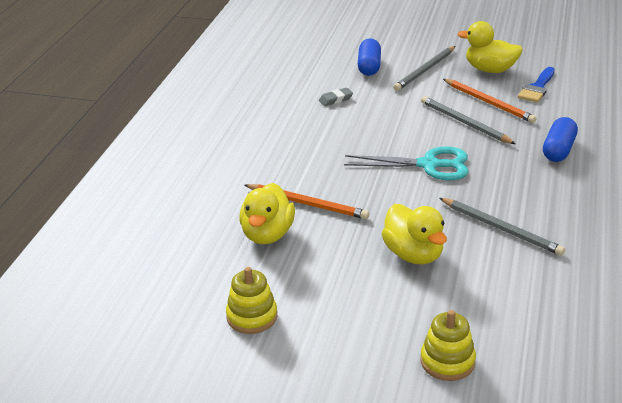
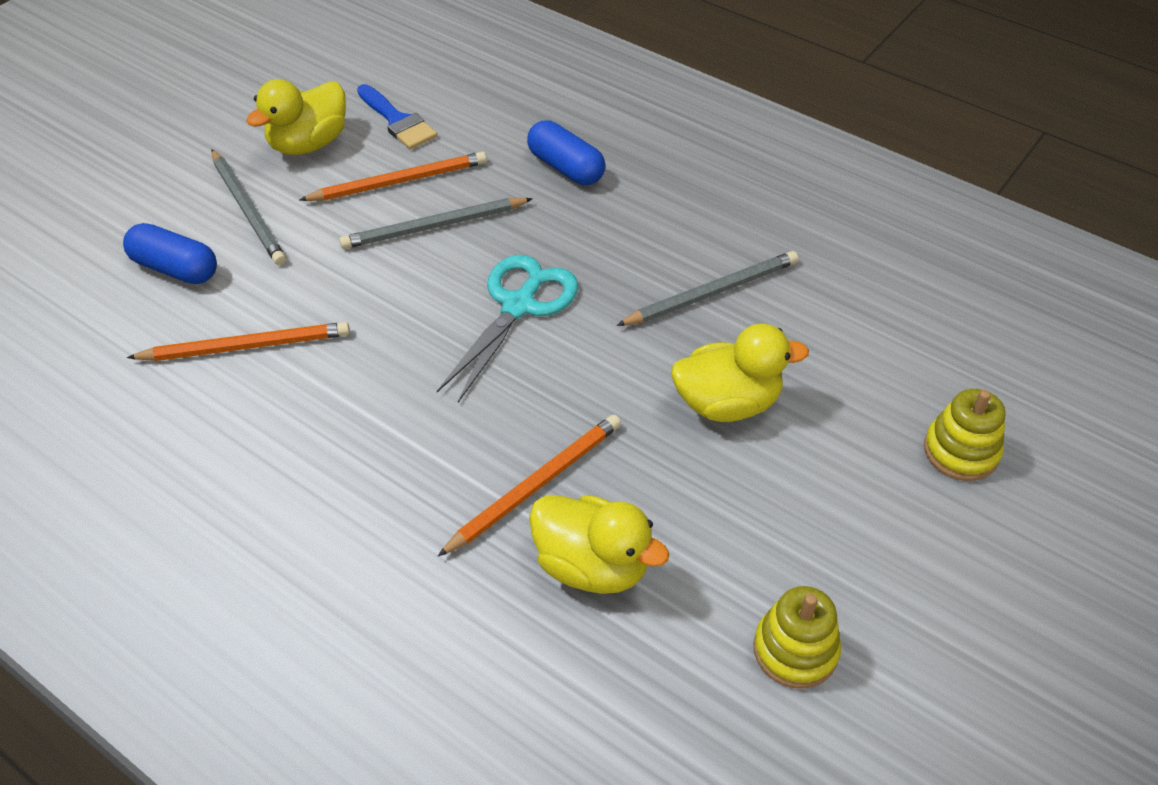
camera: 70 degrees left, 15 degrees up
grey eraser [319,88,353,106] -> orange pencil [127,322,350,361]

